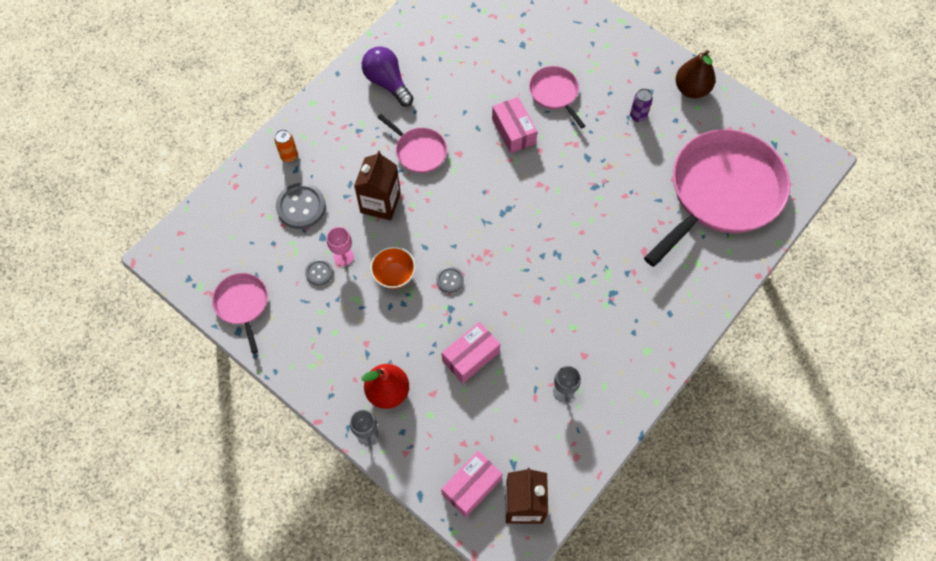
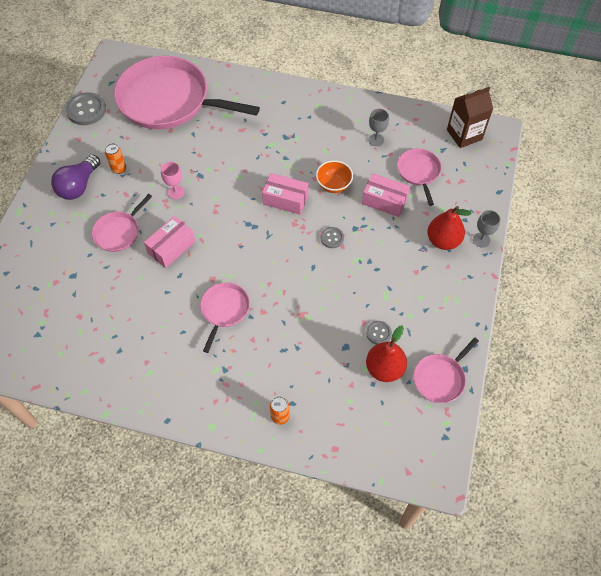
camera: 115 degrees left, 5 degrees down
grey button [276,183,326,229] -> grey button moved to [66,92,106,125]
pink goblet [327,227,354,266] -> pink goblet moved to [161,162,184,199]
brown carton [354,151,401,220] -> none
purple light bulb [362,46,414,106] -> purple light bulb moved to [51,155,100,200]
orange bowl [370,247,416,289] -> orange bowl moved to [316,160,353,193]
pink box [441,451,502,517] -> pink box moved to [262,173,309,215]
purple can [630,88,653,122] -> orange can [105,143,126,174]
brown pear [676,50,716,98] -> none
none -> red pear [366,325,407,382]
none -> pink pan [397,148,441,206]

